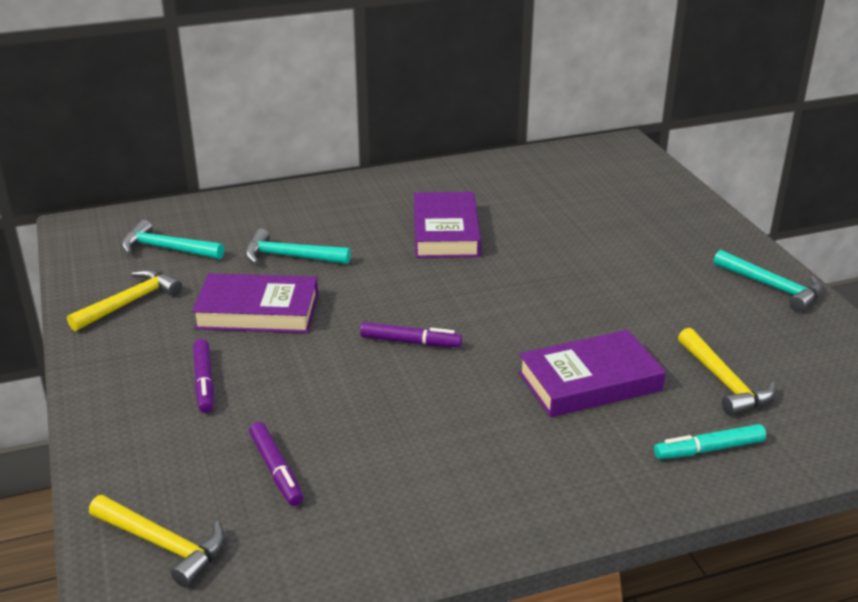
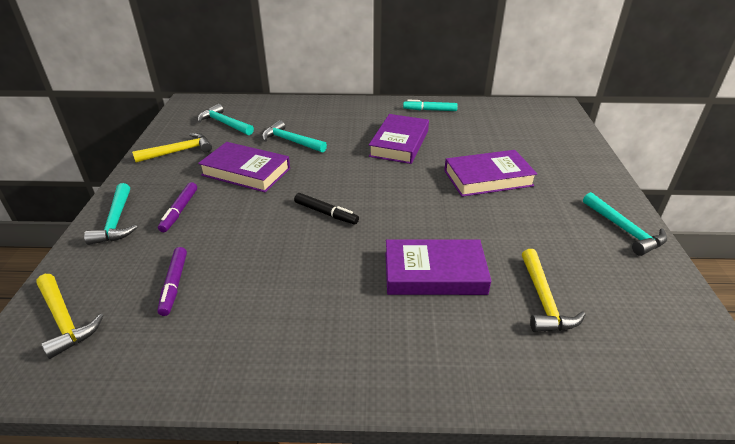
camera: 20 degrees right, 5 degrees up
purple marker [360,322,462,347] -> black marker [294,193,359,224]
turquoise marker [654,424,766,459] -> turquoise marker moved to [403,100,458,111]
none -> turquoise hammer [84,183,138,245]
none -> purple book [444,150,537,197]

